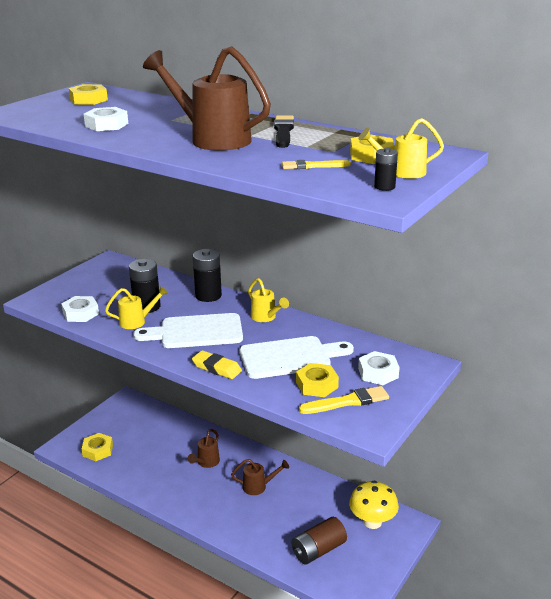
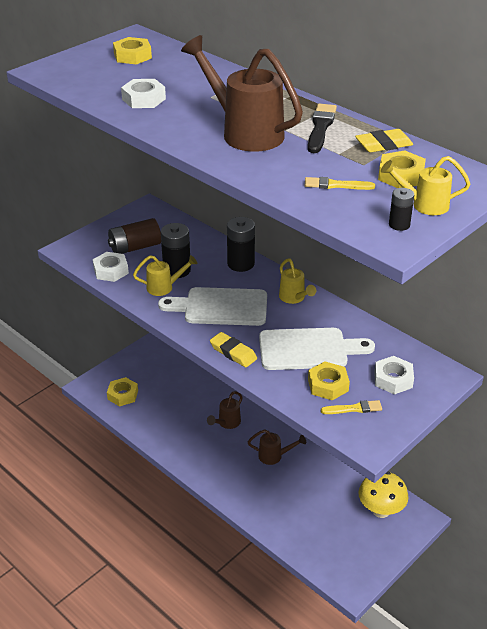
camera: 10 degrees right, 10 degrees up
brown battery [292,517,347,565] -> brown battery moved to [108,218,161,254]
yellow brush [299,386,389,414] -> yellow brush [321,400,382,414], size x0.67
none -> yellow eraser [355,129,413,152]

